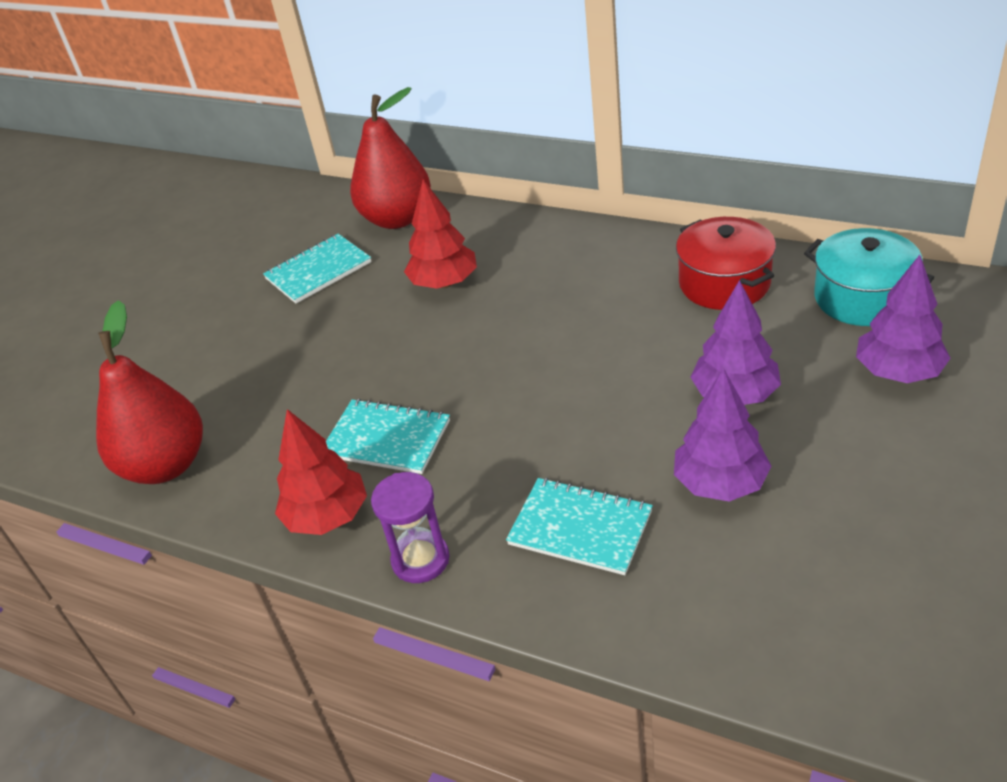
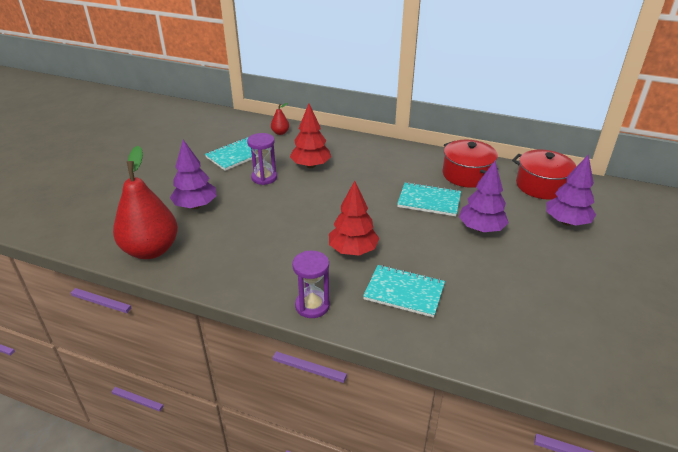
camera: 10 degrees left, 5 degrees down
red tree [275,409,367,535] -> red tree moved to [329,181,379,256]
turquoise notebook [326,399,450,474] -> turquoise notebook moved to [397,182,461,216]
red pear [350,87,431,229] -> red pear [271,103,289,135], size x0.42
purple tree [674,368,771,502] -> purple tree moved to [170,140,217,209]
turquoise pot [804,228,934,326] -> red pot [512,150,576,200]
none -> purple hourglass [247,133,277,185]

